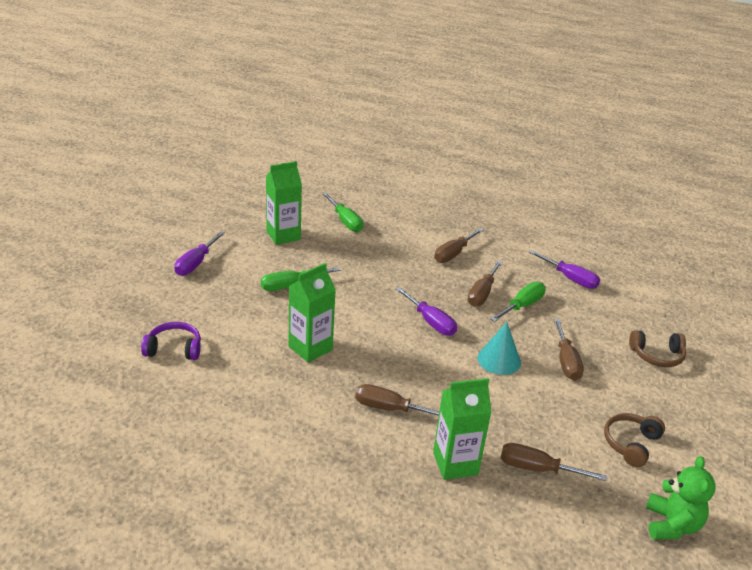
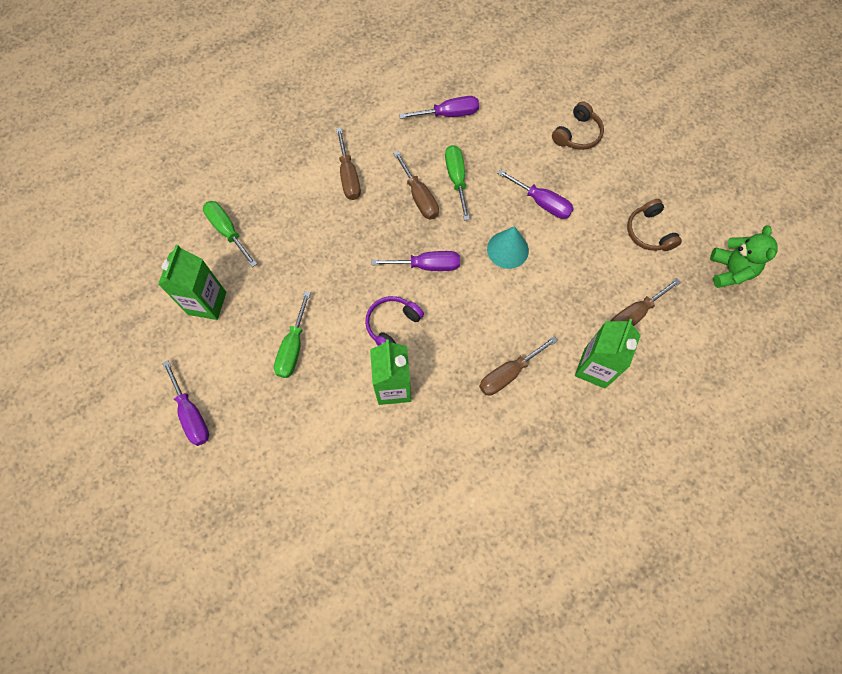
camera: 50 degrees left, 35 degrees up
purple headphones [141,322,201,360] -> purple headphones moved to [365,296,424,346]
green screwdriver [323,193,363,232] -> green screwdriver turned 135 degrees counterclockwise [203,201,257,267]
brown screwdriver [554,319,584,381] -> purple screwdriver [497,169,574,219]
green teddy bear [646,456,715,540] -> green teddy bear turned 45 degrees clockwise [710,225,778,288]

